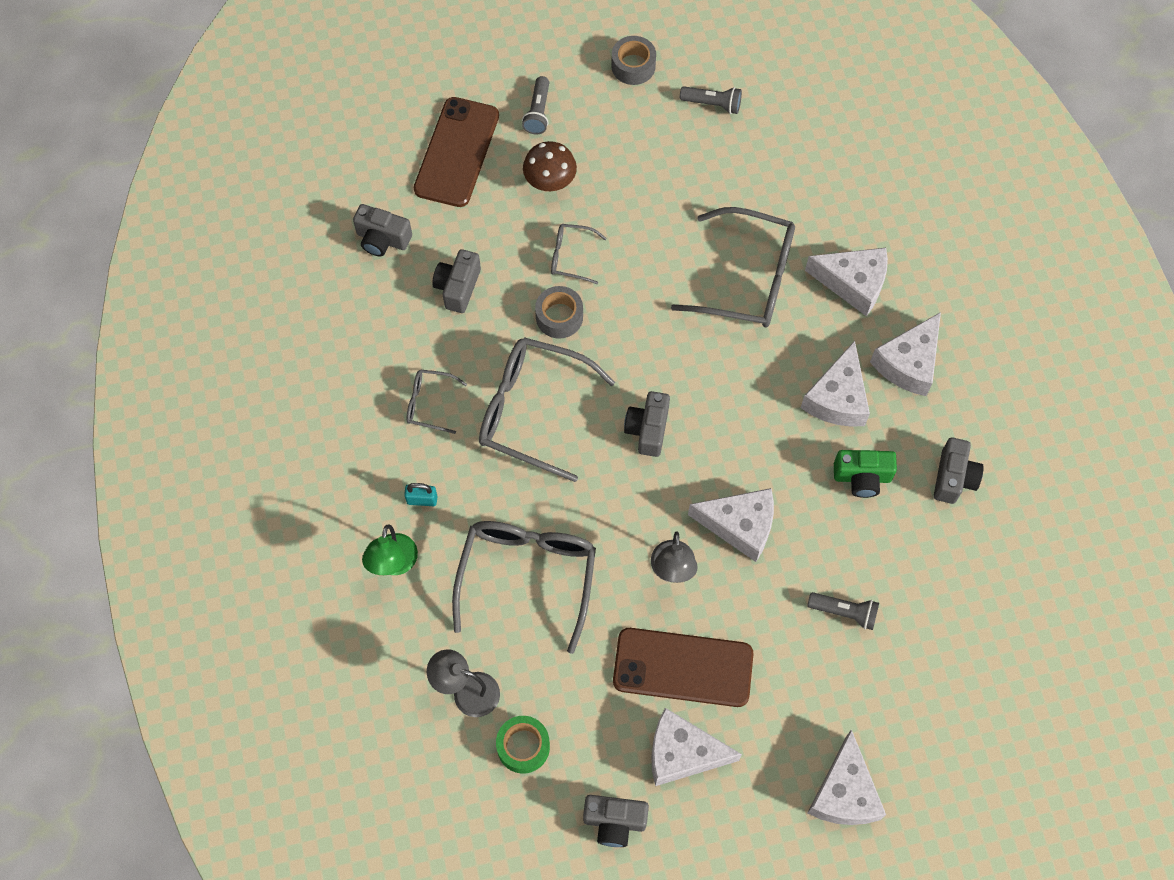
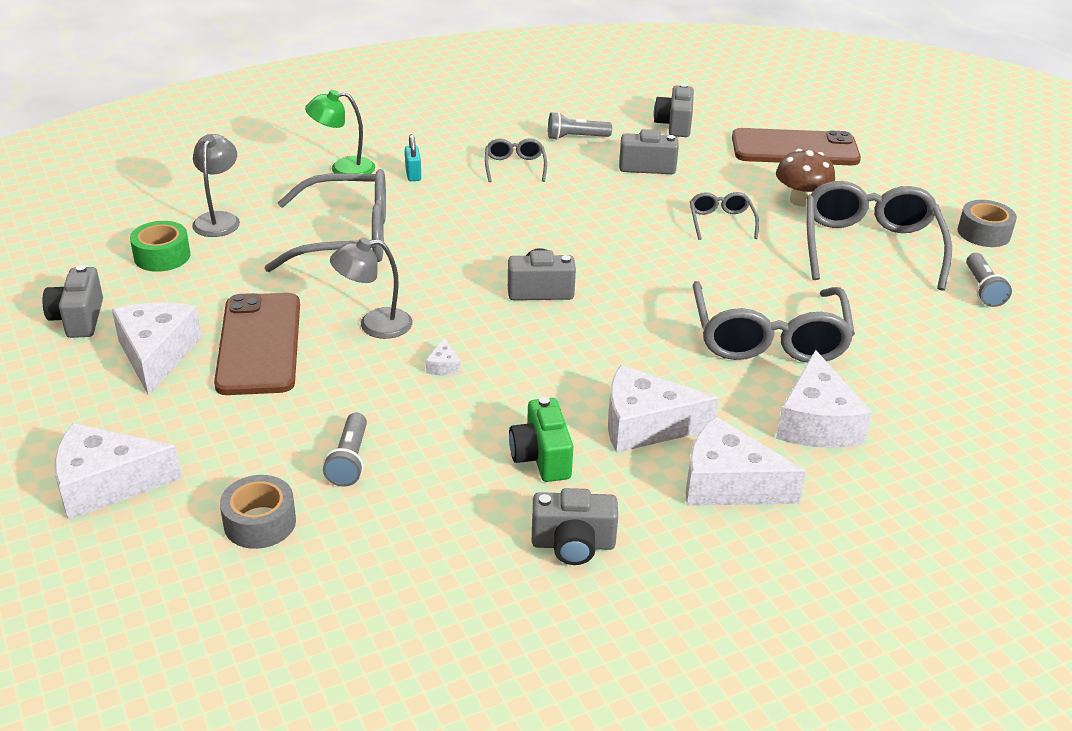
camera: 75 degrees right, 30 degrees down
grey glasses [479,337,615,482] -> grey glasses moved to [807,181,952,291]
grey flashlight [522,76,549,135] -> grey flashlight moved to [548,112,612,140]
grey tape [535,286,583,339] -> grey tape moved to [220,475,296,549]
white cheese [688,488,774,562] -> white cheese [426,337,461,375], size x0.42

